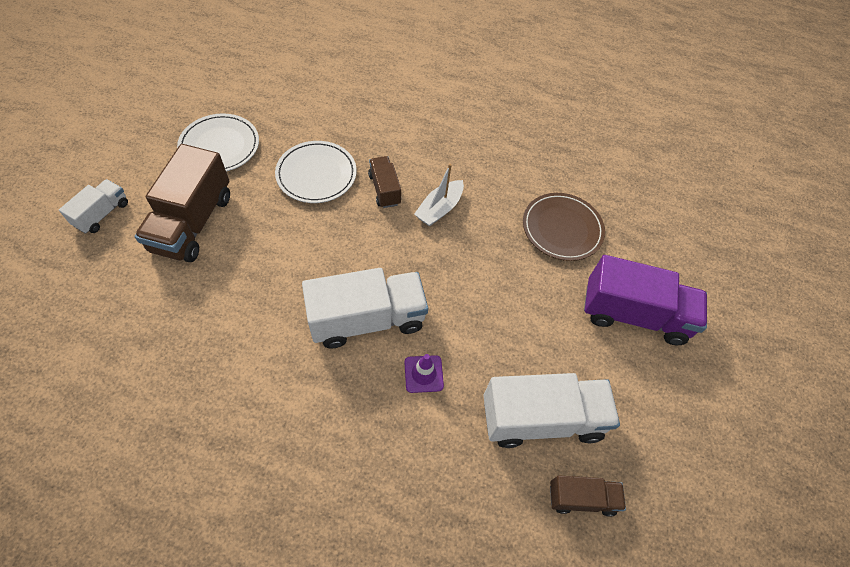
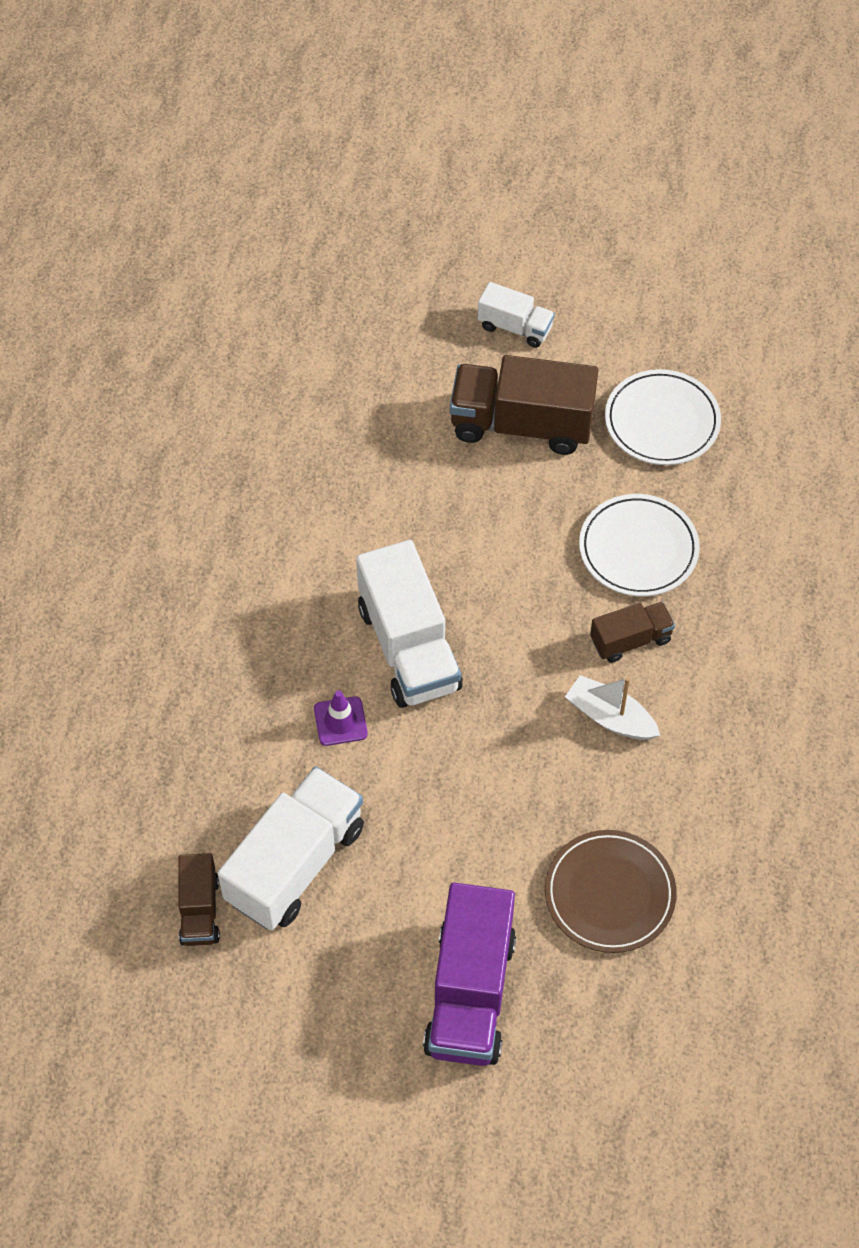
camera: 90 degrees right, 0 degrees up
white truck [483,373,620,448] -> white truck turned 135 degrees counterclockwise [218,767,364,931]

